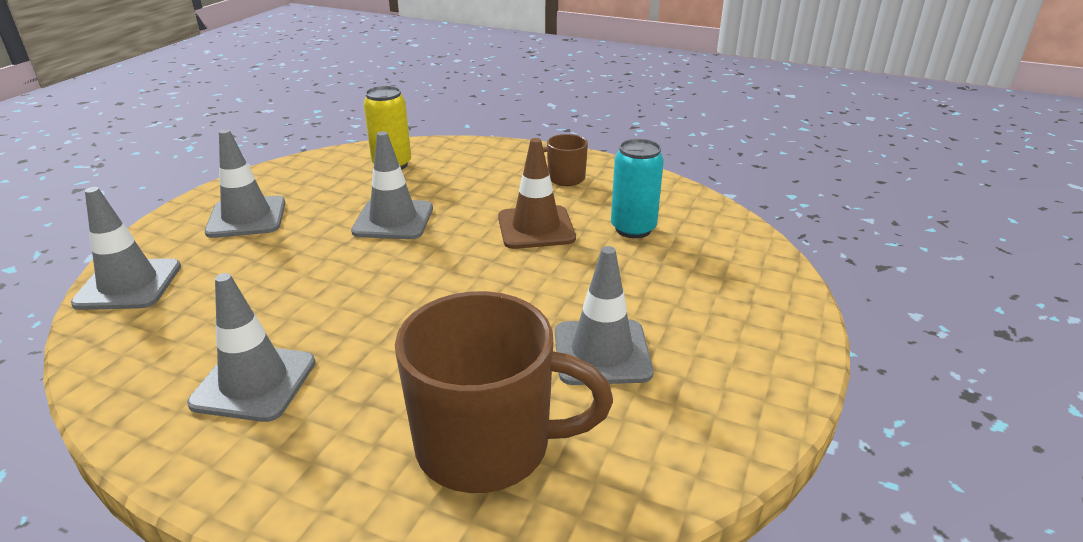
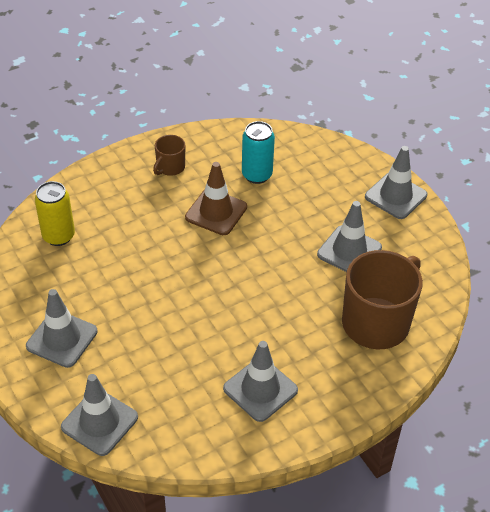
camera: 55 degrees left, 15 degrees up
grey traffic cone [351,131,433,239] -> grey traffic cone moved to [365,146,427,219]

